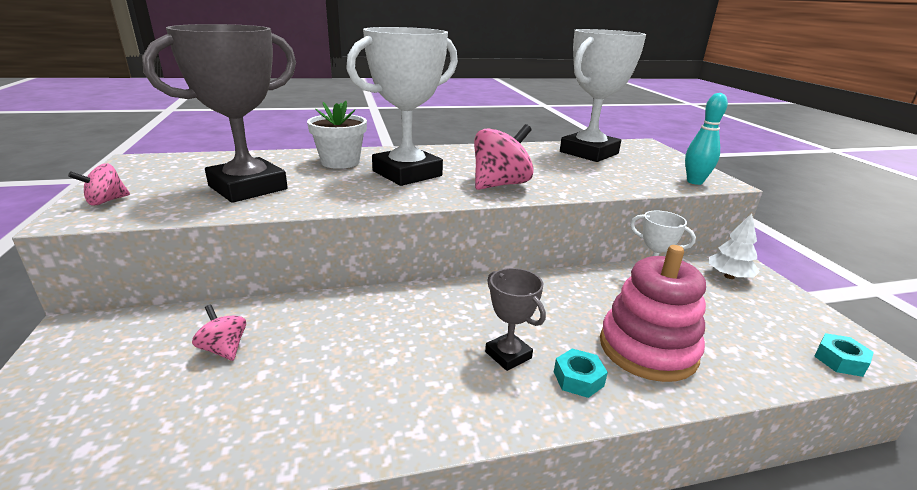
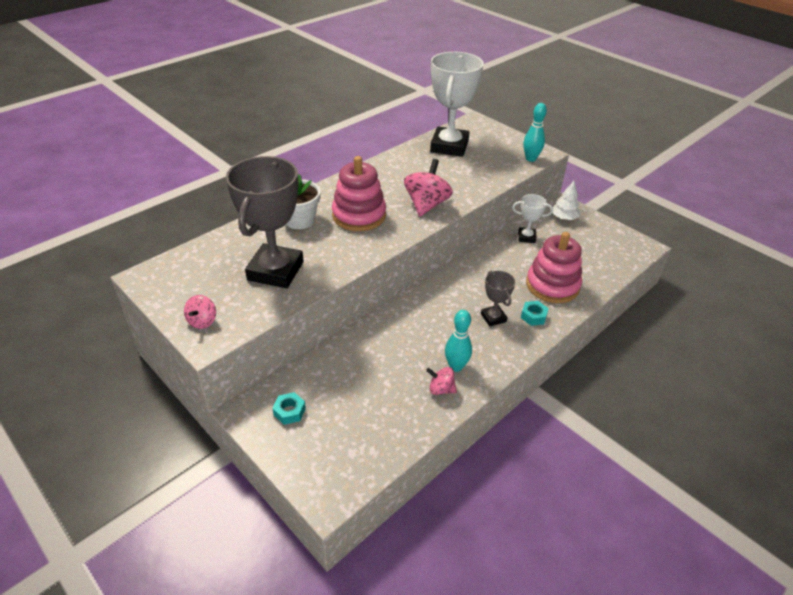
camera: 30 degrees left, 15 degrees up
pink spinning top [192,305,246,361] -> pink spinning top moved to [426,367,457,395]
white trophy [346,27,458,186] -> pink stacking toy [332,156,386,231]
grey trophy [485,268,546,371] -> grey trophy turned 45 degrees clockwise [481,271,515,326]
turquoise nut [814,333,874,377] -> turquoise nut moved to [272,392,306,425]
none -> turquoise bowling pin [445,310,472,372]

